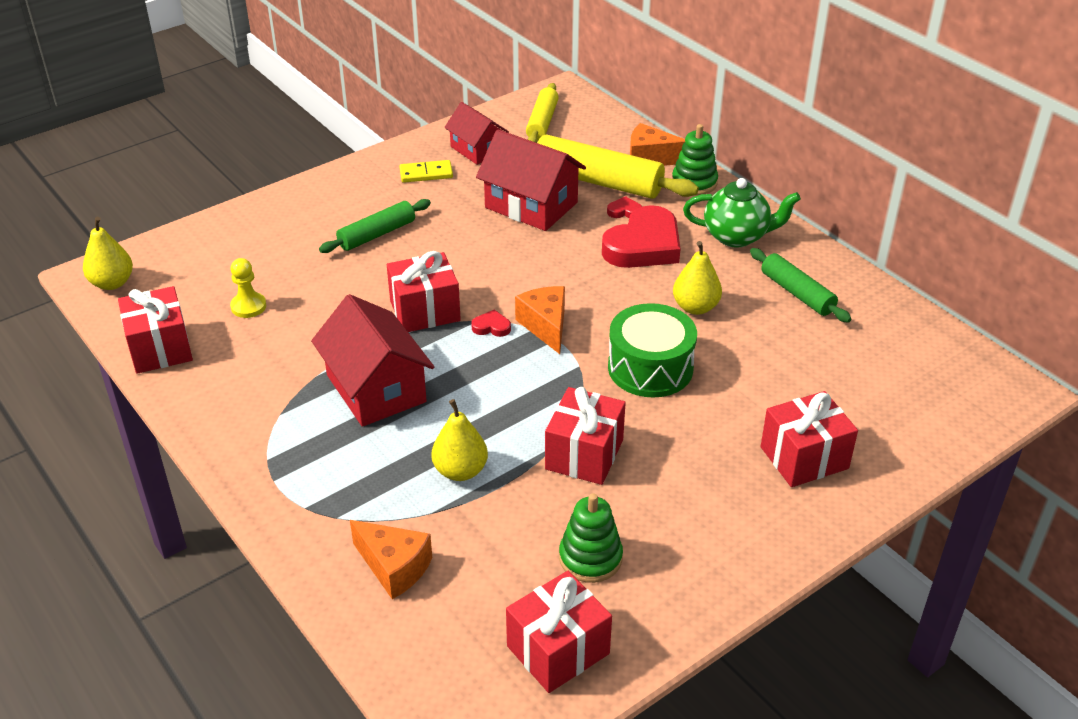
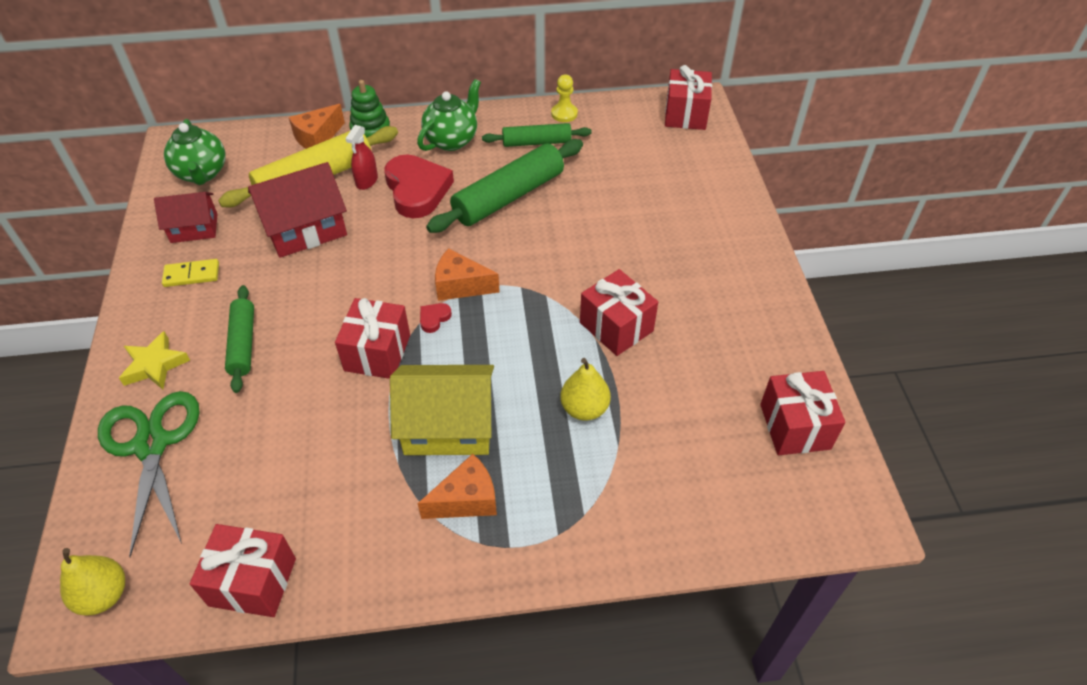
camera: 60 degrees left, 10 degrees up
yellow pawn [230,258,266,318] -> yellow pawn moved to [551,75,578,122]
red house [311,294,434,427] -> yellow house [390,365,494,455]
orange cheese [350,520,432,599] -> orange cheese moved to [417,454,497,519]
yellow domino [399,160,453,183] -> yellow domino turned 60 degrees clockwise [162,259,219,287]
yellow rolling pin [526,83,559,143] -> green teapot [164,119,226,185]
green stacking toy [559,493,623,583] -> none
red heart [607,196,642,218] -> red spray bottle [345,125,378,190]
green drum [608,303,697,398] -> none
yellow pear [673,241,722,315] -> green rolling pin [426,139,583,233]
red gift [761,391,858,487] -> red gift moved to [665,65,712,130]
none -> green scissors [98,391,200,557]
none -> yellow star [119,331,190,390]

